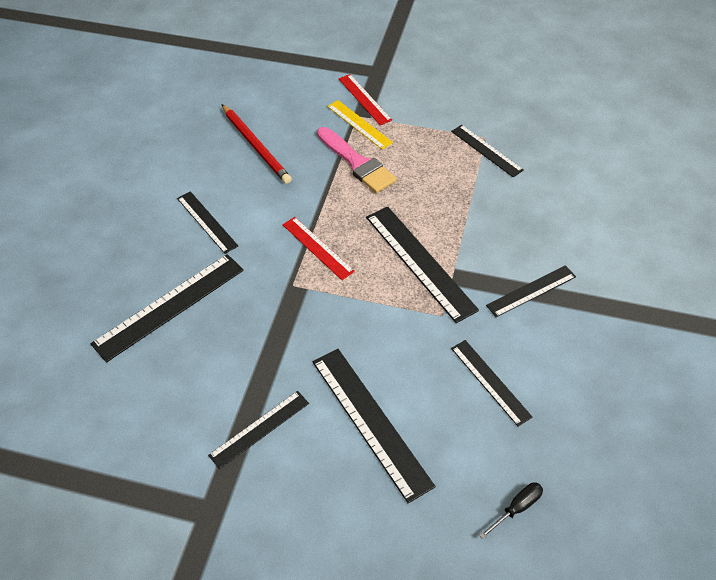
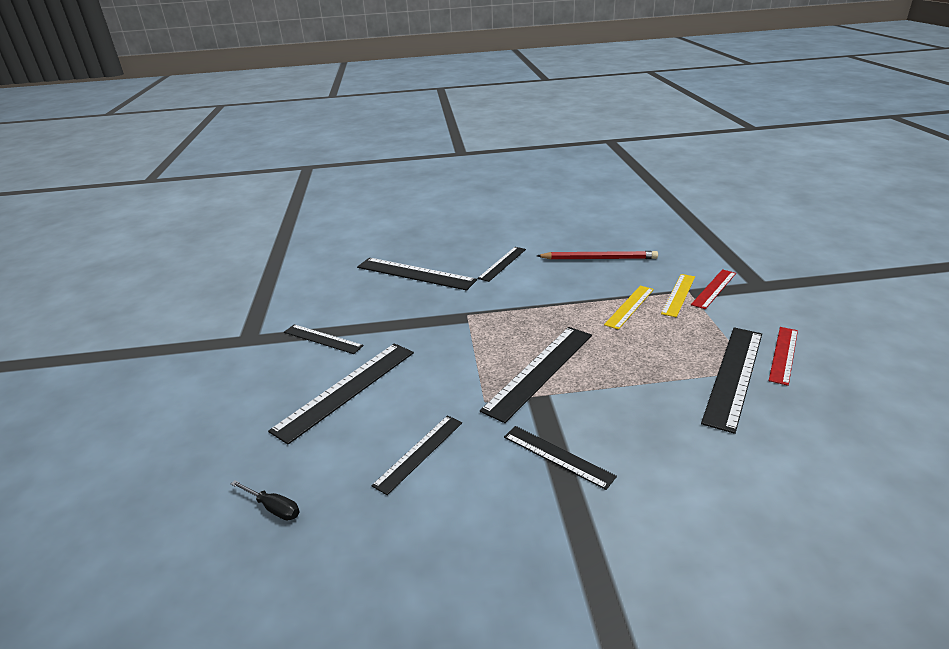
camera: 70 degrees right, 20 degrees down
red pencil [221,104,292,184] -> red pencil turned 120 degrees counterclockwise [537,251,658,259]
red ruler [282,217,355,280] -> red ruler moved to [769,327,798,386]
pink brush [317,127,397,193] -> yellow ruler [604,286,654,330]
black ruler [451,125,524,177] -> black ruler [701,327,762,434], size x1.65

